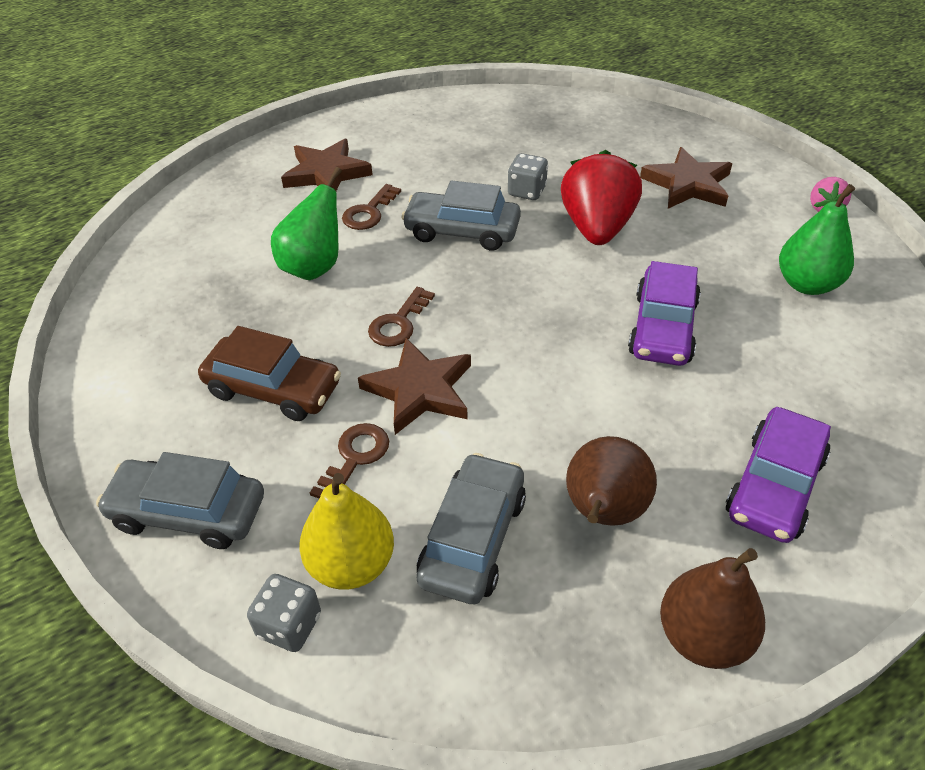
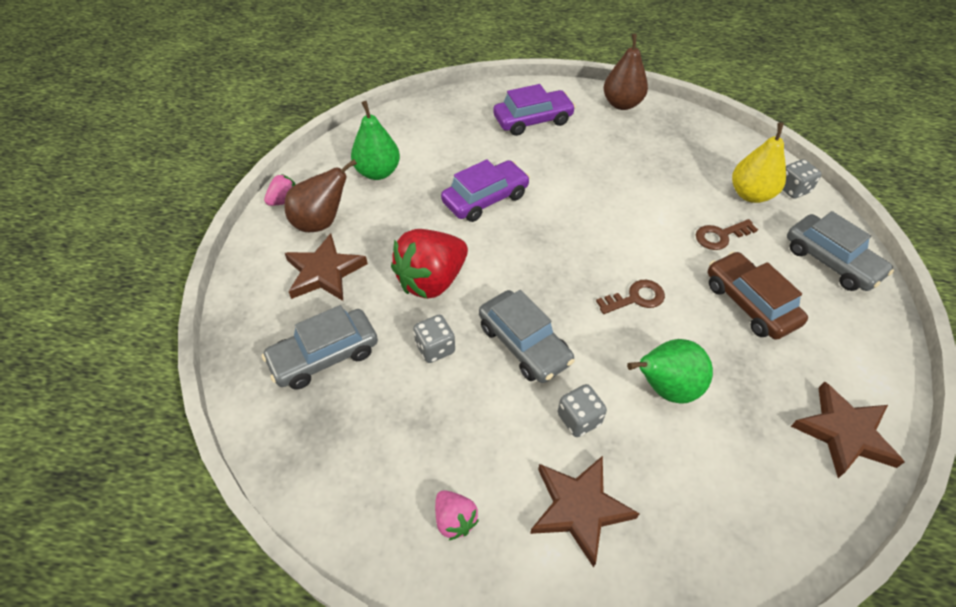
camera: 140 degrees left, 5 degrees up
brown key [342,184,401,230] -> grey dice [558,384,607,437]
brown star [358,338,471,435] -> brown star moved to [791,381,904,478]
grey car [417,453,526,604] -> grey car moved to [262,305,378,390]
brown pear [566,436,657,526] -> brown pear moved to [284,159,357,232]
none -> pink strawberry [435,490,479,540]

